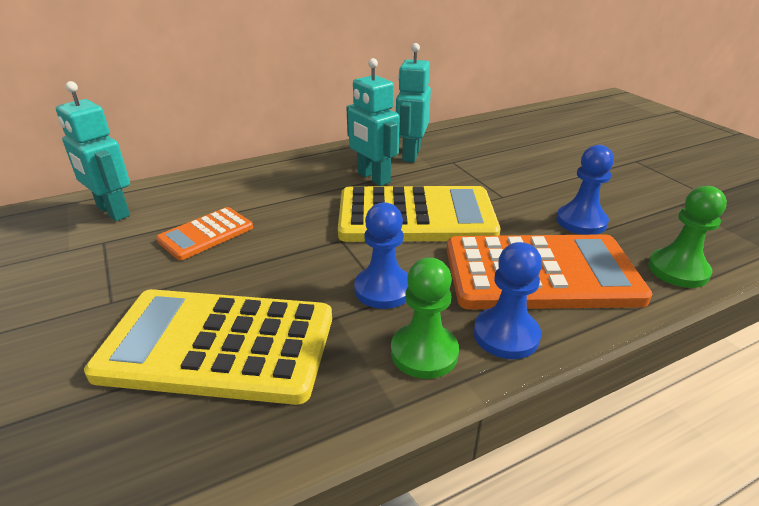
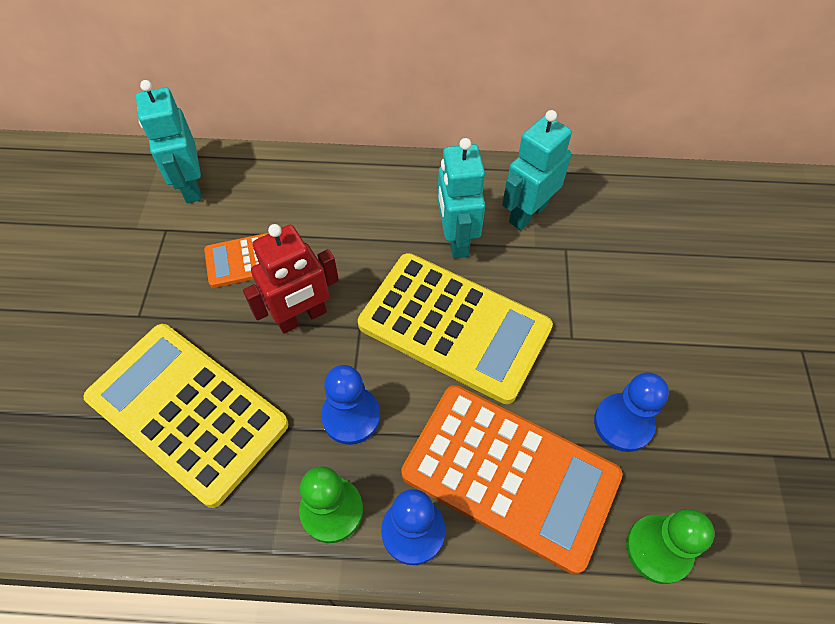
camera: 30 degrees right, 25 degrees up
none -> red robot [243,224,339,333]

